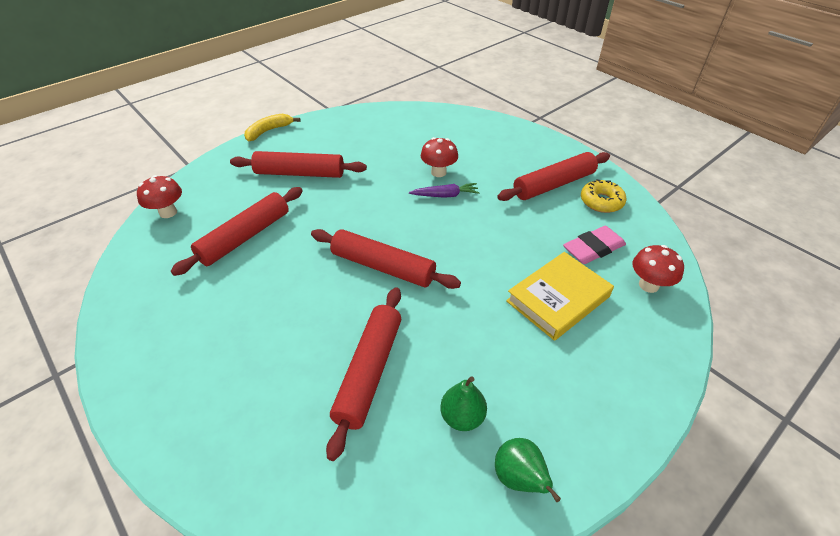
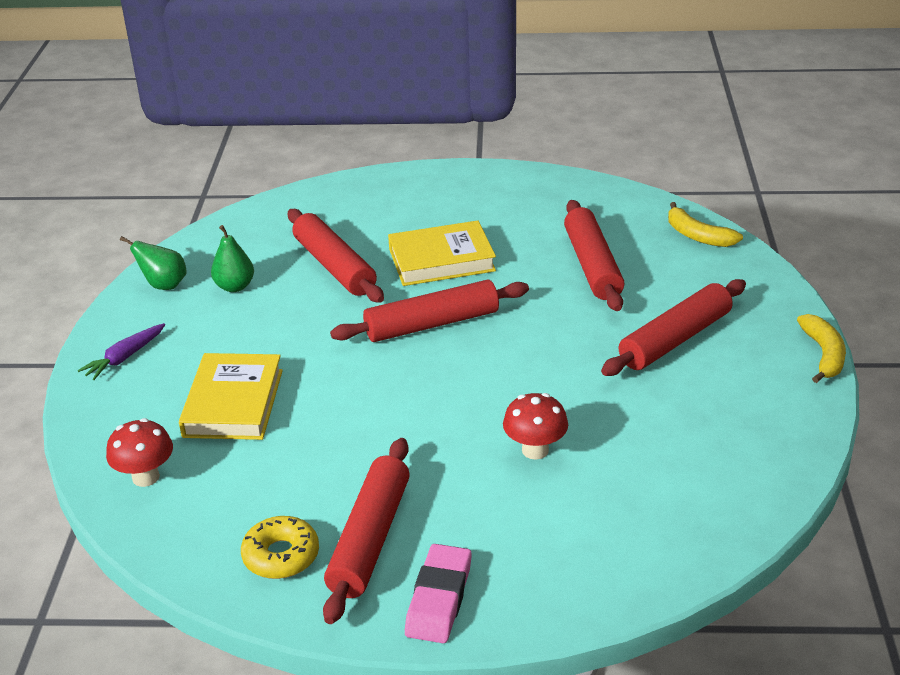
camera: 135 degrees right, 10 degrees down
red mushroom [137,175,182,218] -> yellow banana [668,202,743,247]
purple carrot [409,183,480,198] -> purple carrot moved to [78,323,165,380]
pink eraser [563,226,626,264] -> pink eraser moved to [405,544,472,643]
none -> yellow book [388,220,496,286]

